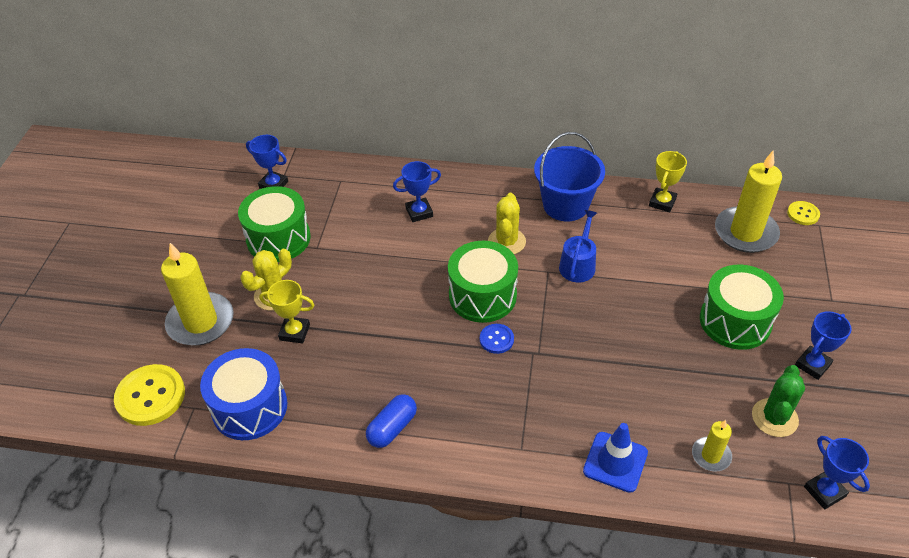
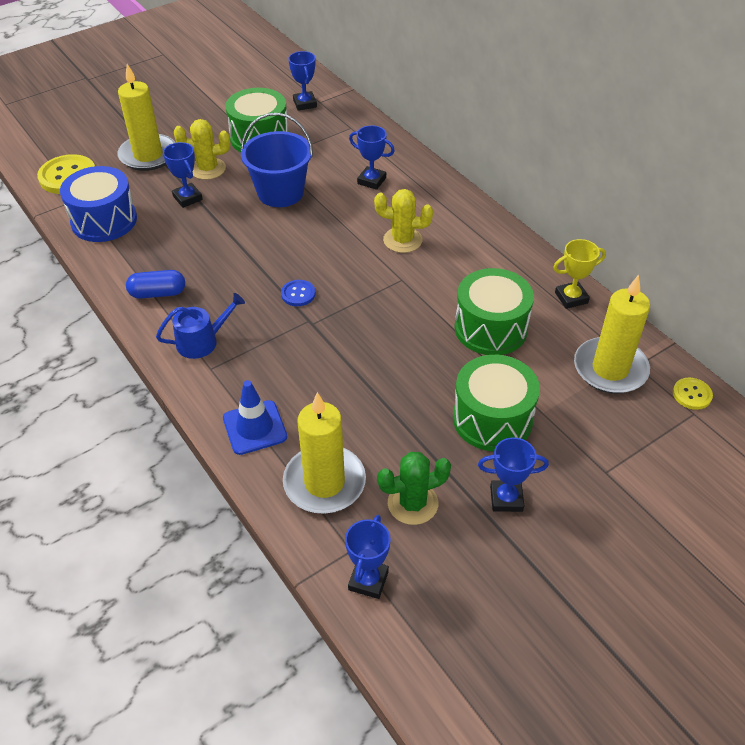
camera: 45 degrees right, 0 degrees up
yellow trophy [259,280,314,344] -> blue trophy [163,142,203,208]
green drum [448,241,518,323] -> green drum moved to [454,268,534,355]
yellow cactus [488,193,526,254] -> yellow cactus turned 45 degrees clockwise [374,189,433,253]
blue bucket [534,132,605,221] -> blue bucket moved to [241,113,313,207]
blue watering can [559,210,597,282] -> blue watering can moved to [156,293,245,359]
yellow candle [692,420,732,471] -> yellow candle [283,392,366,514], size x1.96

